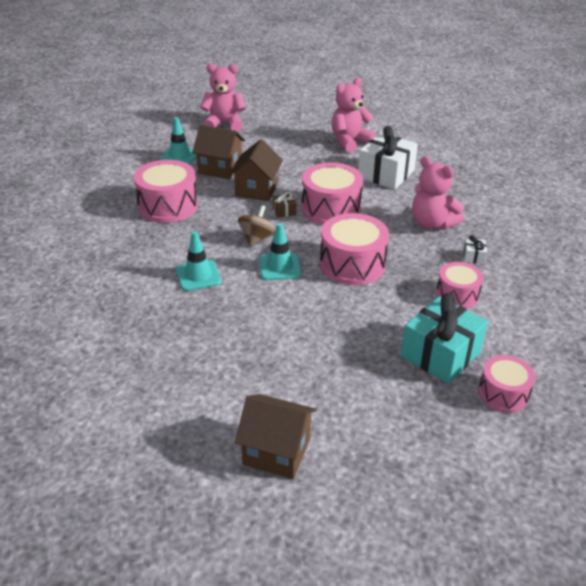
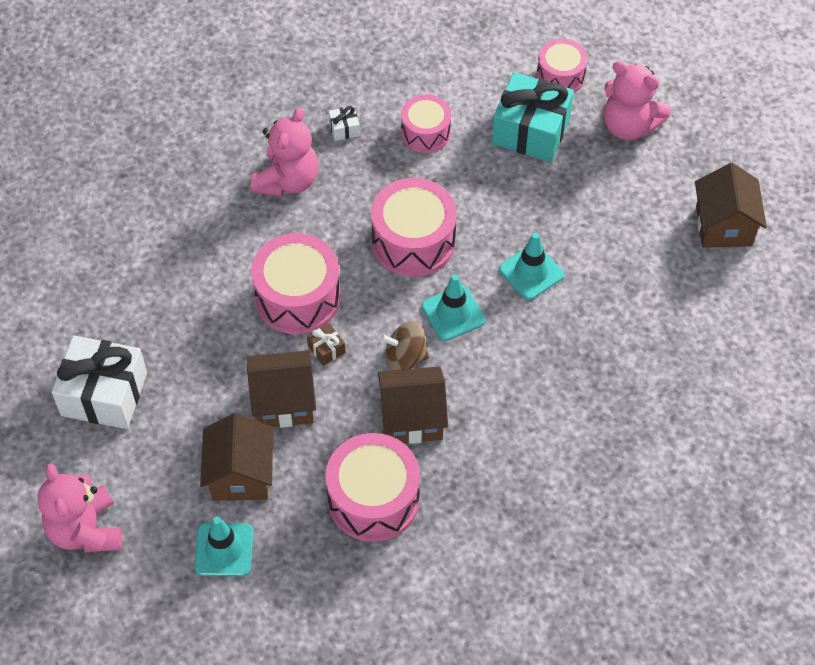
camera: 110 degrees left, 20 degrees up
turquoise traffic cone [176,231,221,291] -> turquoise traffic cone moved to [499,233,564,300]
pink teddy bear [331,78,376,152] -> pink teddy bear moved to [604,61,671,140]
white gift [358,126,418,189] -> white gift moved to [52,335,147,429]
none -> brown house [378,366,448,444]

